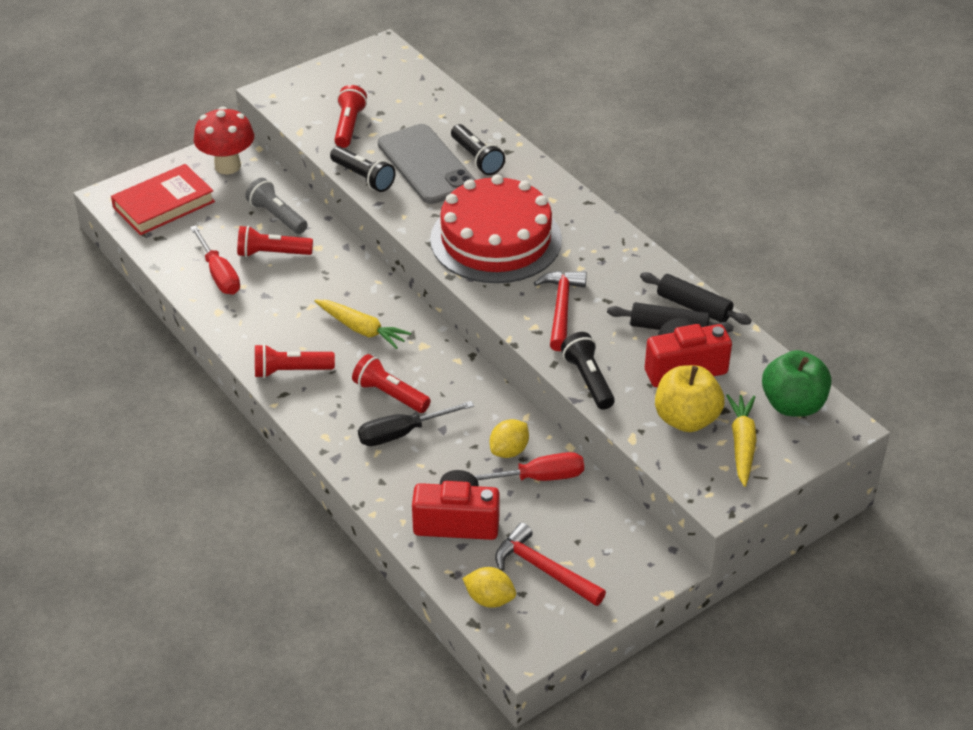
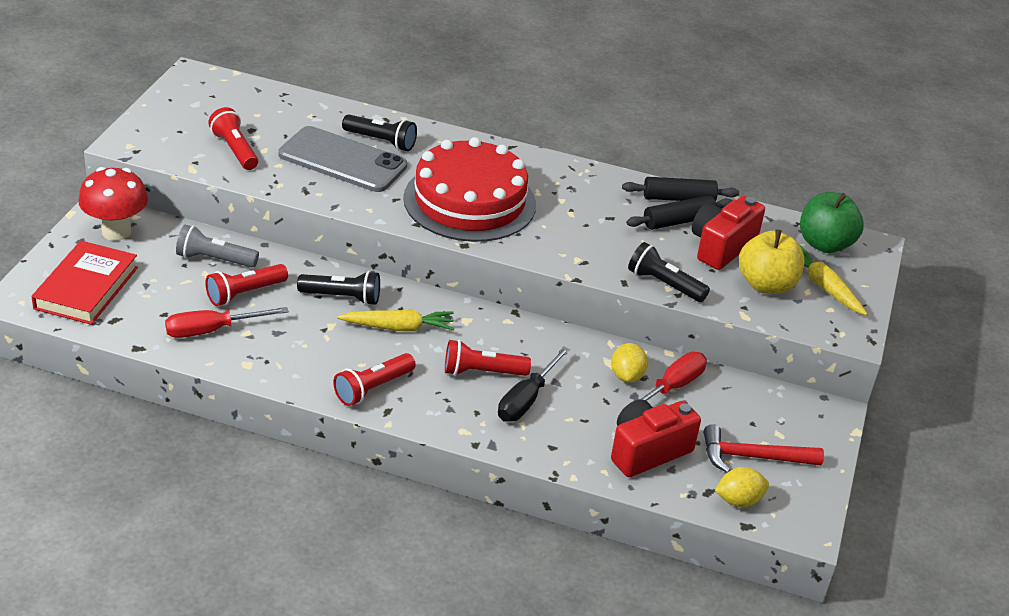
camera: 40 degrees left, 5 degrees down
red screwdriver [190,225,240,294] -> red screwdriver turned 135 degrees clockwise [165,307,289,338]
black flashlight [330,146,396,192] -> black flashlight moved to [297,271,380,305]
red hammer [534,271,587,351] -> none

